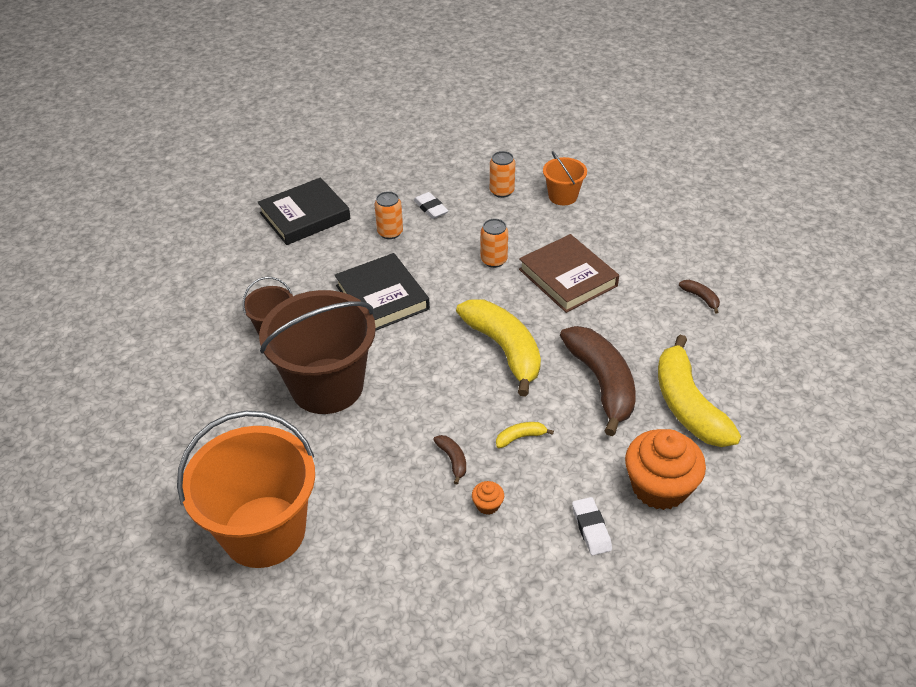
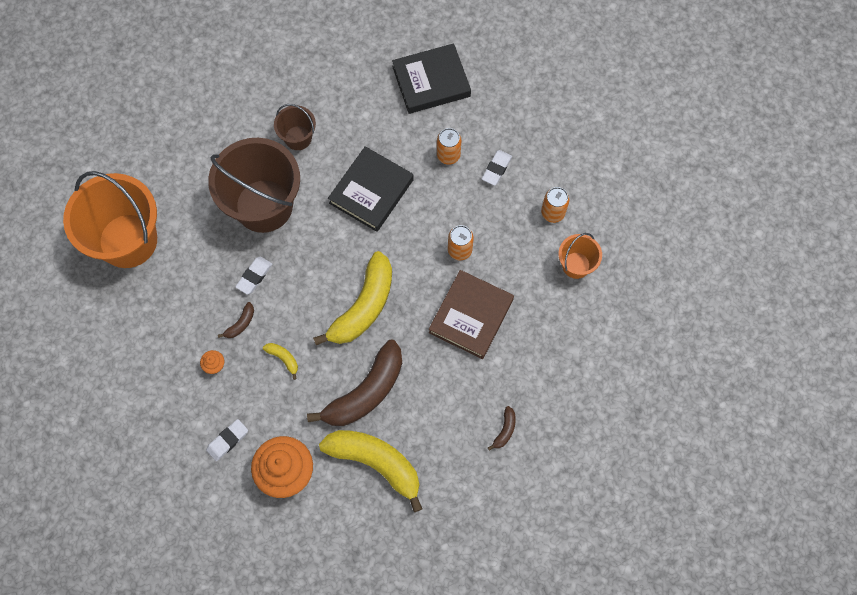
camera: 60 degrees right, 25 degrees up
black book [257,177,351,245] -> black book turned 45 degrees counterclockwise [392,43,471,114]
yellow banana [658,335,741,447] -> yellow banana turned 75 degrees clockwise [319,430,422,512]
none -> white eraser [235,256,272,295]

